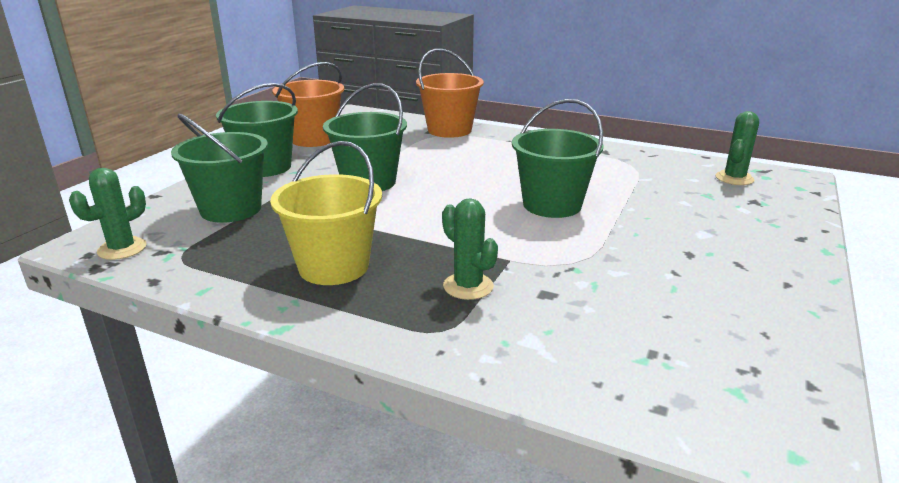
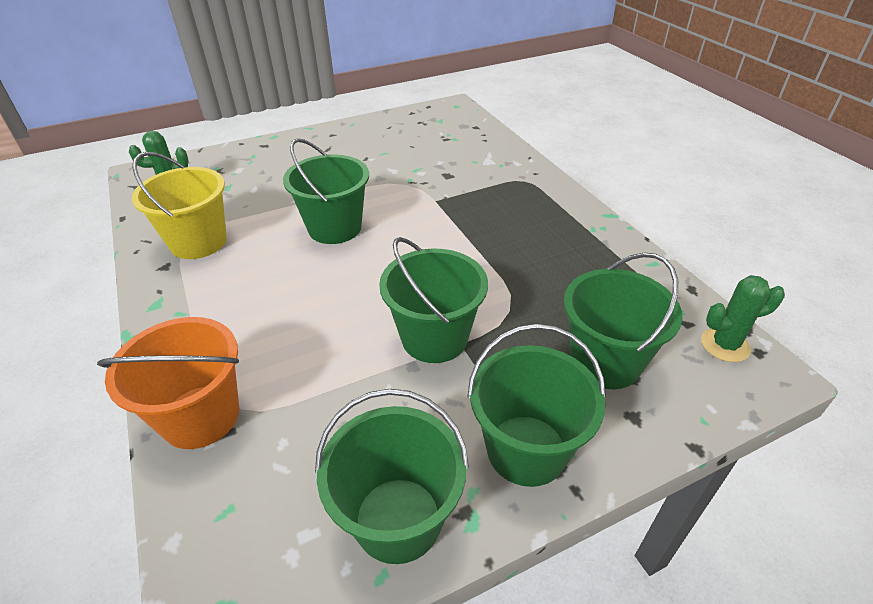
camera: 140 degrees left, 15 degrees up
yellow bucket [270,141,382,285] -> yellow bucket moved to [132,152,227,259]
orange bucket [273,62,344,147] -> green bucket [315,389,469,564]
green cactus [442,198,498,300] -> none

